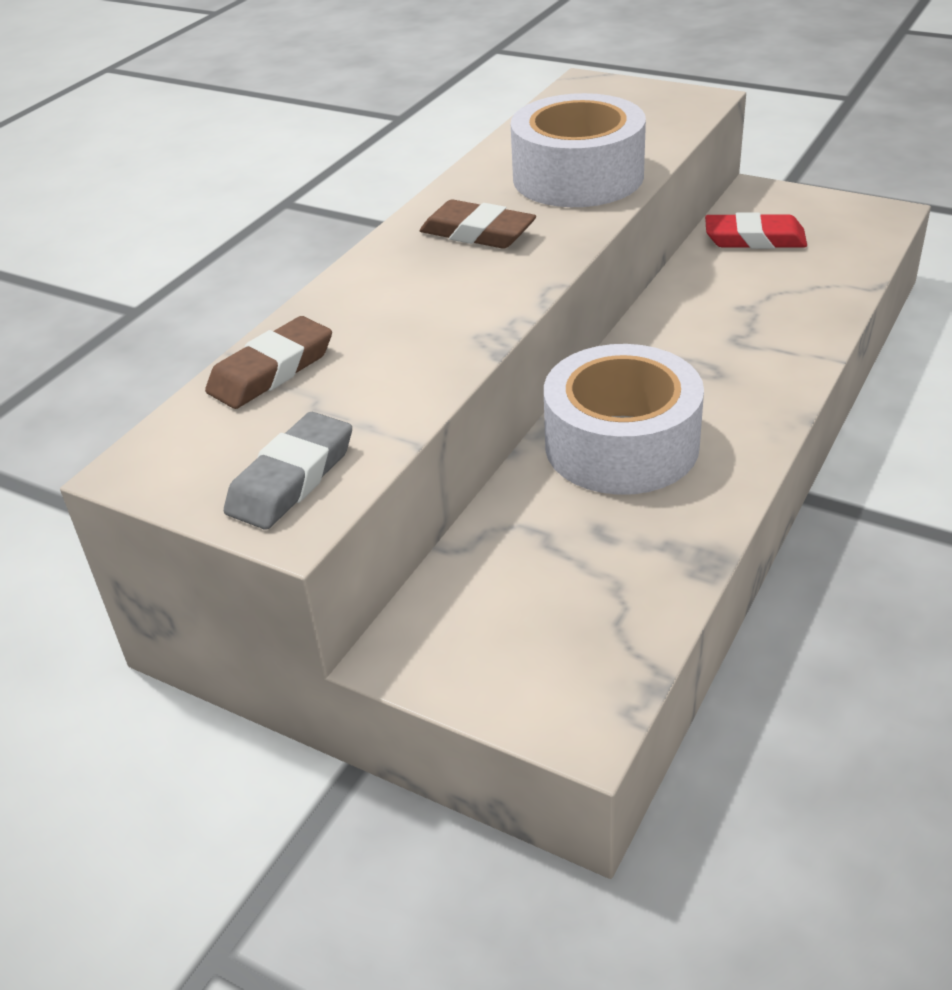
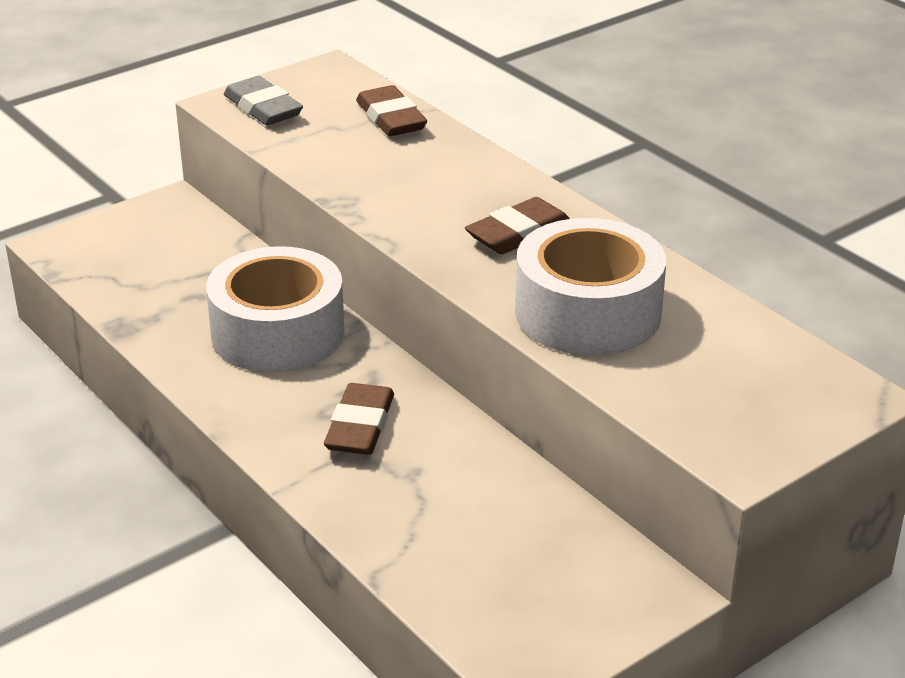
camera: 110 degrees right, 5 degrees down
red eraser [705,212,807,249] -> none
none -> brown eraser [324,383,394,455]

